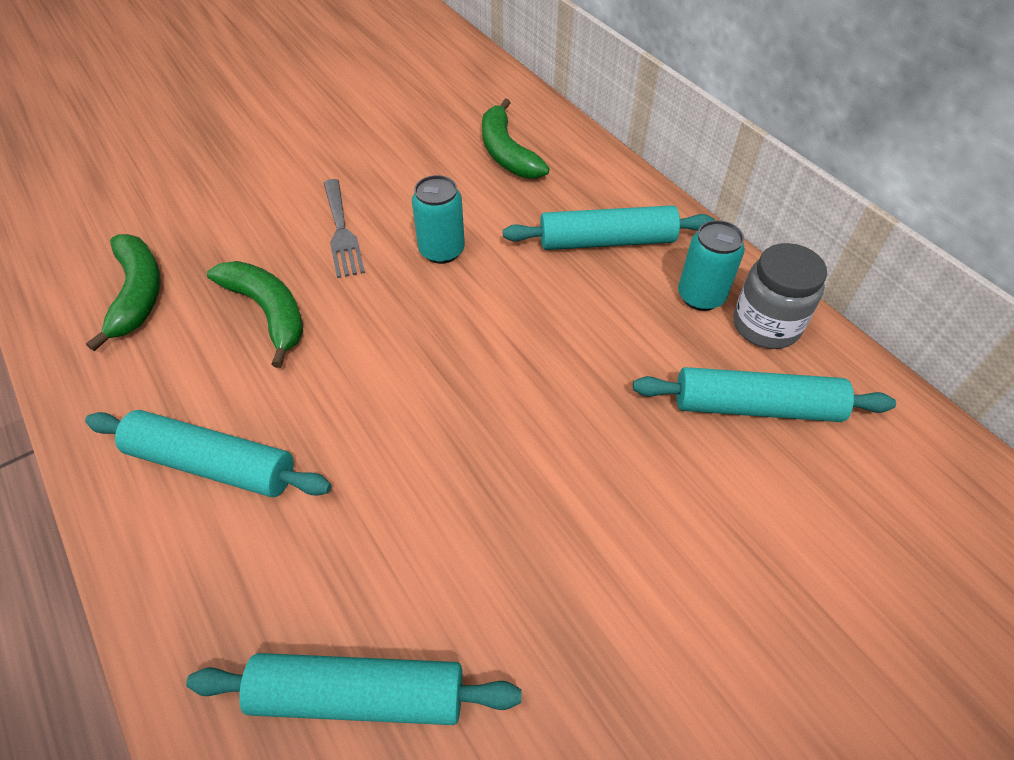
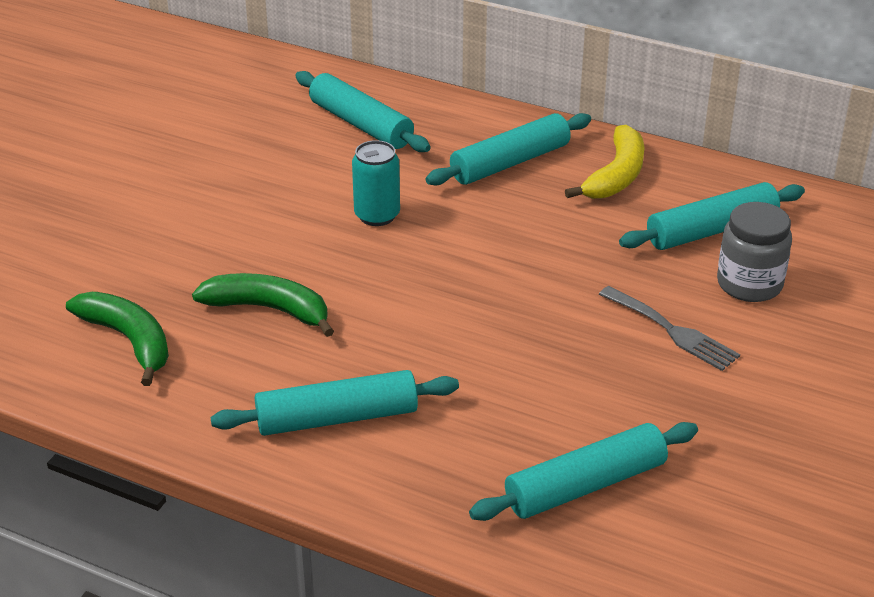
camera: 30 degrees left, 15 degrees down
grey fork [324,179,365,278] -> grey fork moved to [599,286,740,371]
green banana [482,98,550,179] -> turquoise rolling pin [295,71,431,152]
turquoise can [678,220,745,311] -> yellow banana [565,125,644,199]
grey jar [733,243,827,349] -> grey jar moved to [717,202,792,302]

